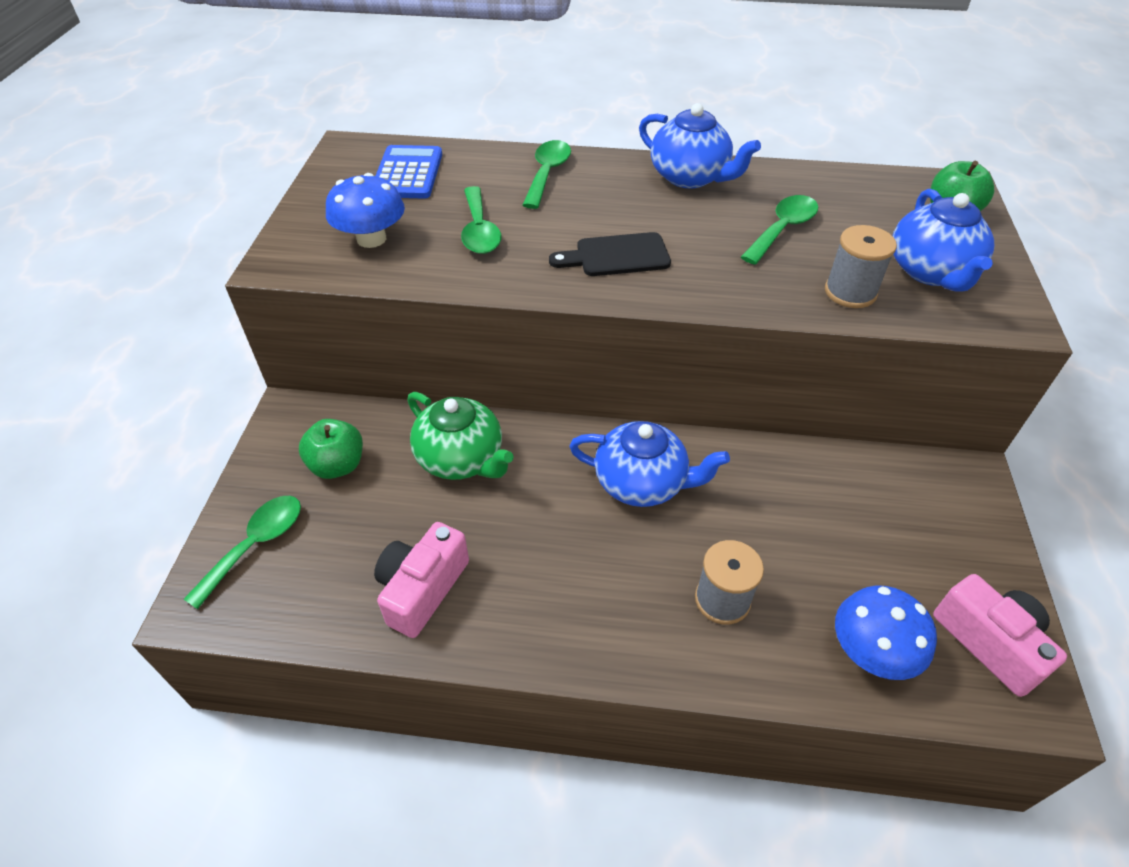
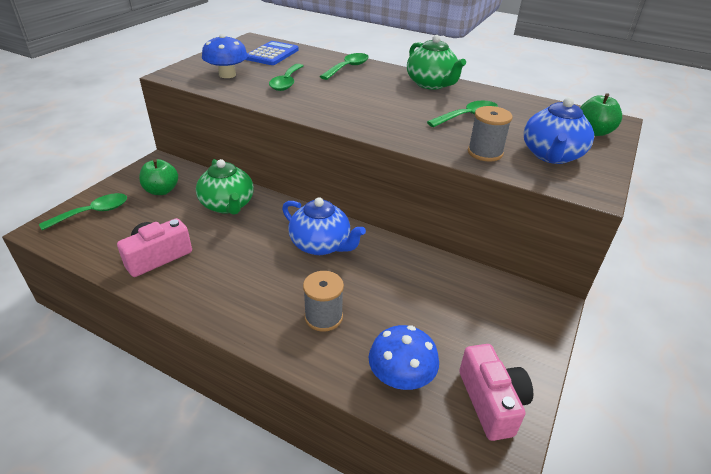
camera: 20 degrees right, 10 degrees down
black cutting board [549,232,671,276] -> none
blue teapot [639,103,761,189] -> green teapot [407,35,466,90]

